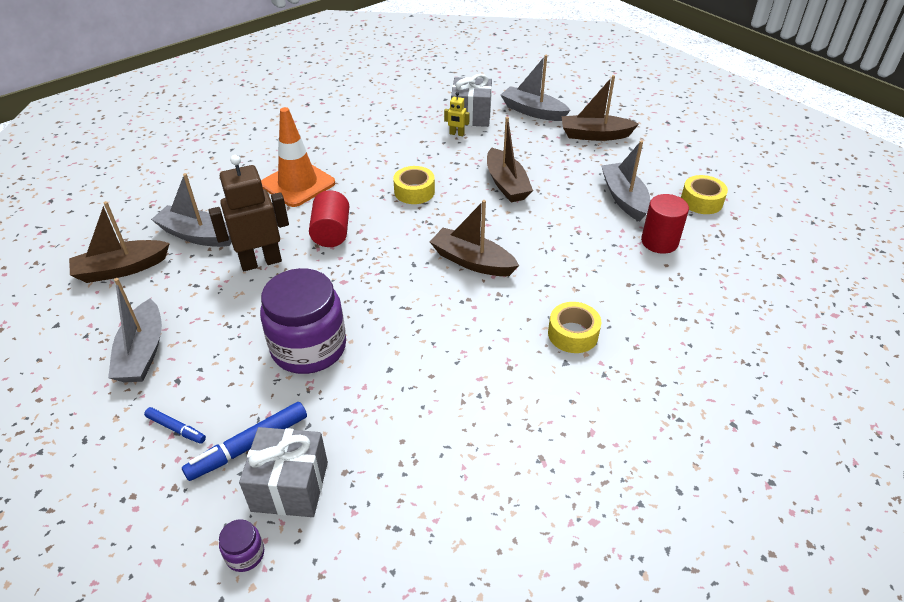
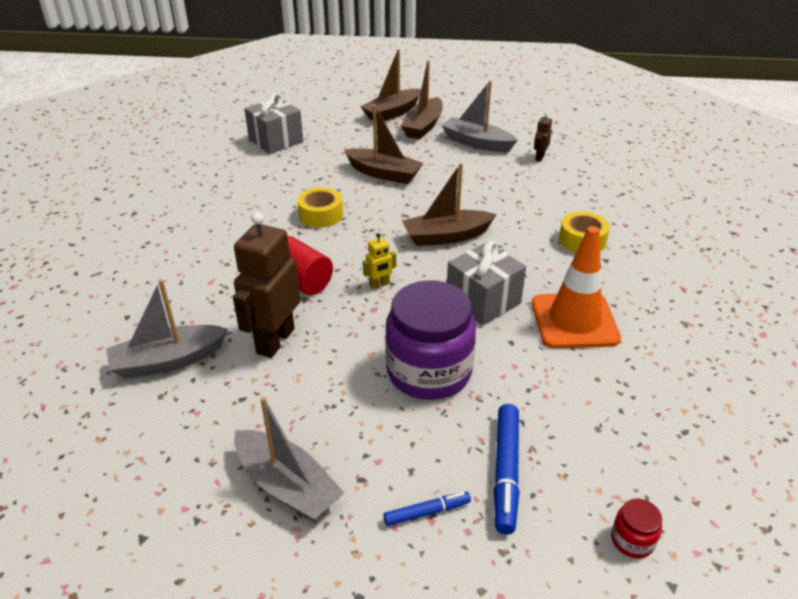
camera: 45 degrees left, 5 degrees down
brown boat [69,201,170,283] -> brown boat moved to [401,60,443,139]
purple jar [219,519,264,572] -> red jar [611,498,662,558]
grey gift [239,427,328,517] -> grey gift moved to [447,241,526,325]
orange traffic cone [261,107,335,207] -> orange traffic cone moved to [532,226,621,348]
yellow robot [444,92,470,136] -> yellow robot moved to [363,233,396,289]
grey boat [501,55,571,121] -> none
red cylinder [641,194,689,254] -> brown robot [534,112,552,162]
yellow tape [681,175,728,214] -> none

